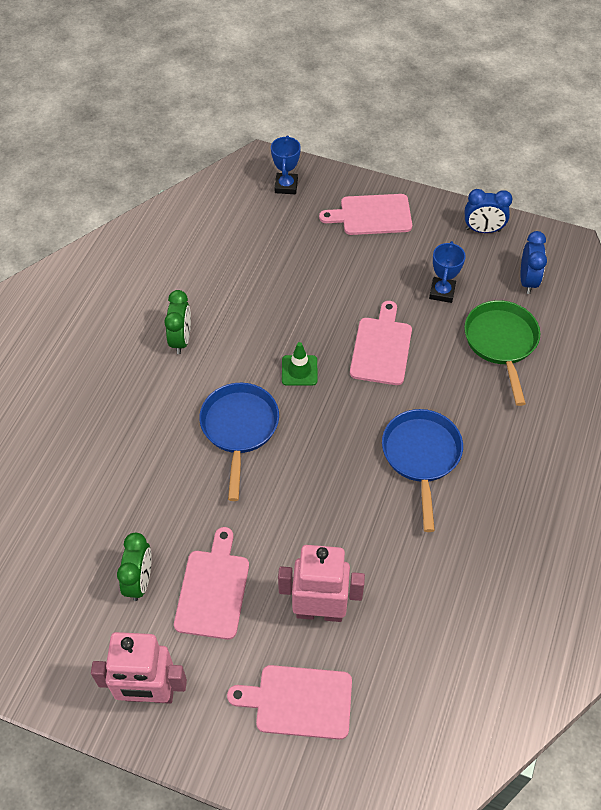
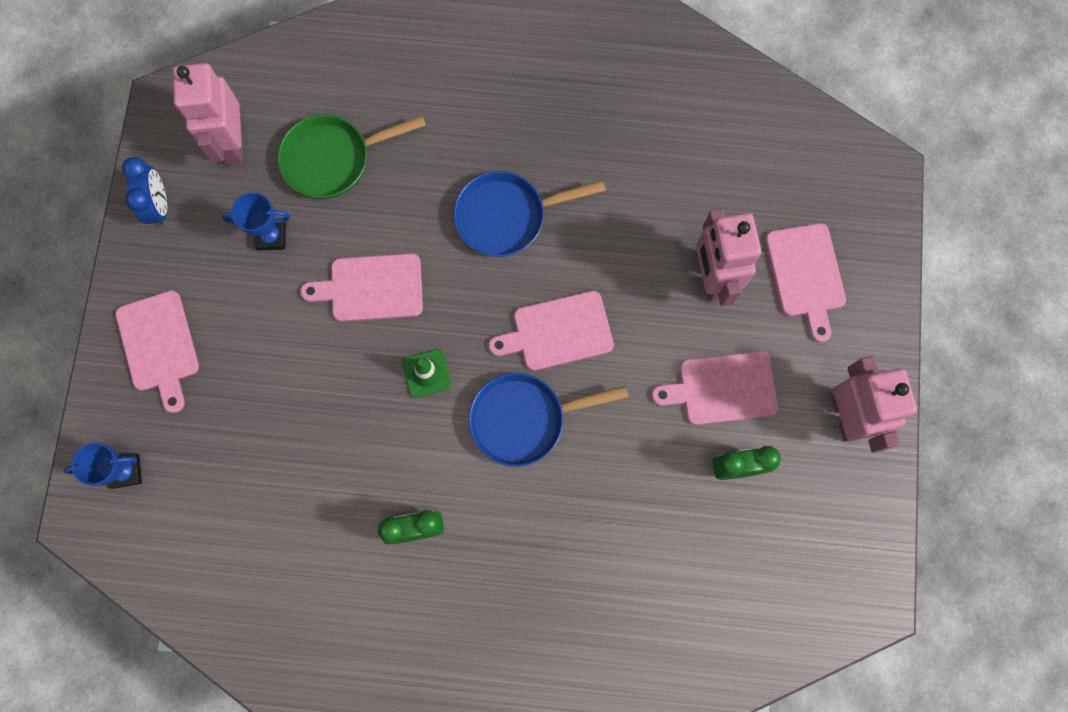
camera: 105 degrees left, 20 degrees up
blue clock [520,231,547,294] -> pink robot [172,63,243,165]
none -> pink cutting board [489,291,614,371]

